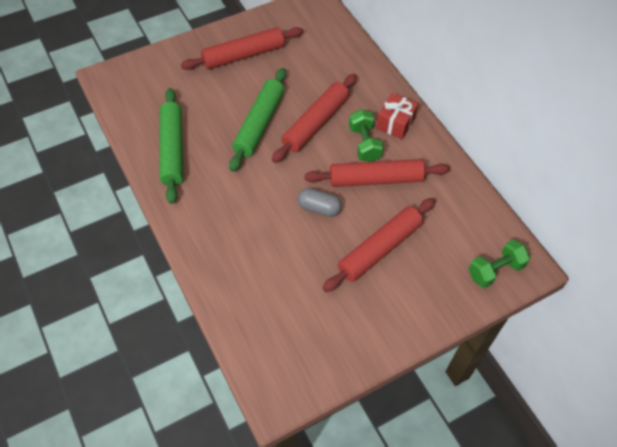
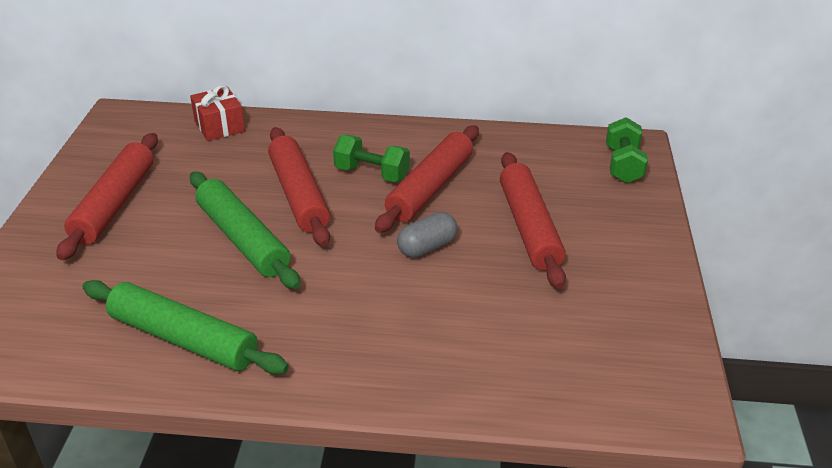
camera: 55 degrees left, 20 degrees down
red gift [376,93,418,139] -> red gift moved to [190,85,245,141]

